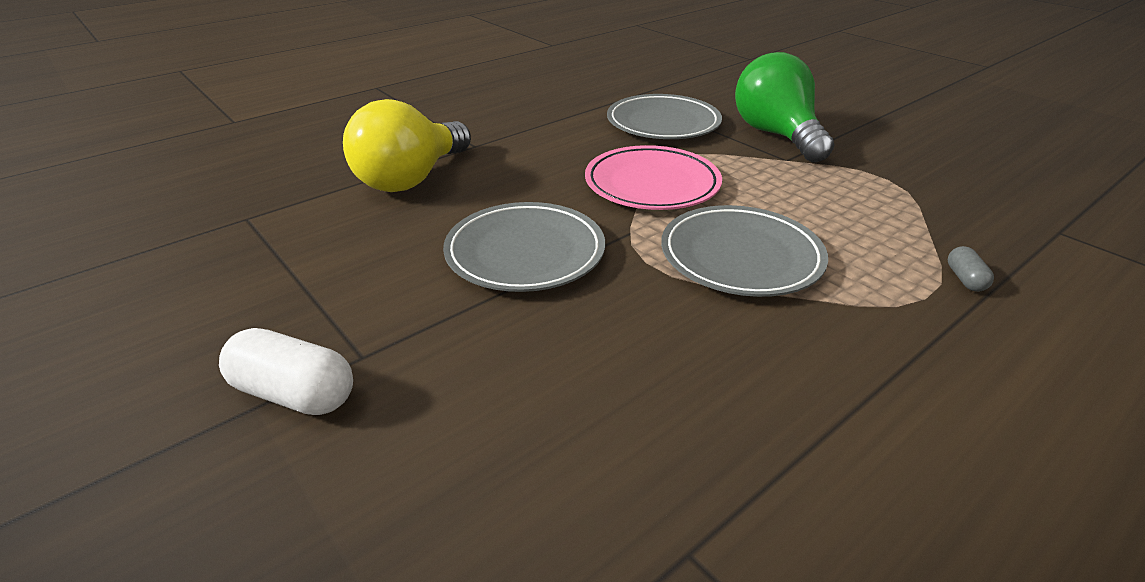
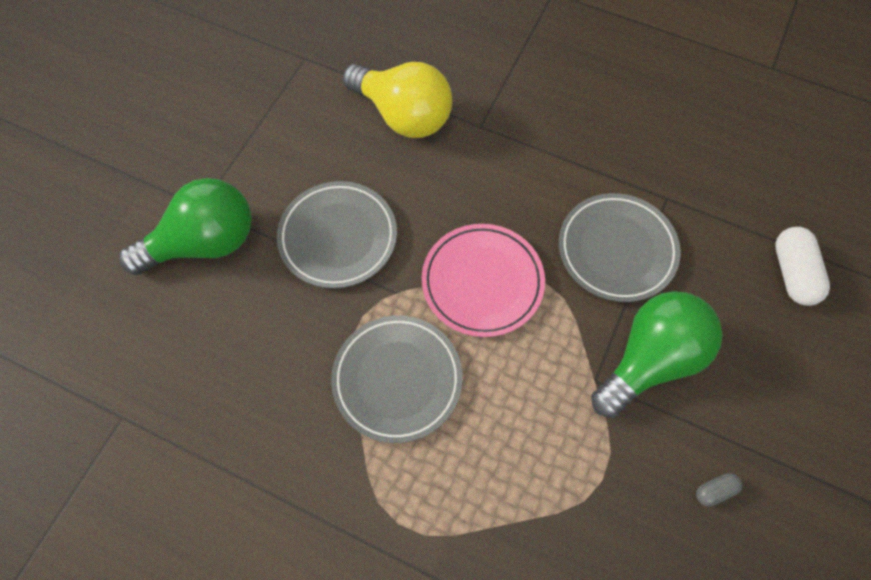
camera: 65 degrees right, 30 degrees up
white capsule [219,328,353,415] -> white capsule moved to [775,227,830,306]
yellow light bulb [343,99,471,192] -> yellow light bulb turned 150 degrees counterclockwise [343,62,452,138]
grey capsule [948,246,994,292] -> grey capsule moved to [696,473,742,507]
none -> green light bulb [119,178,252,275]

